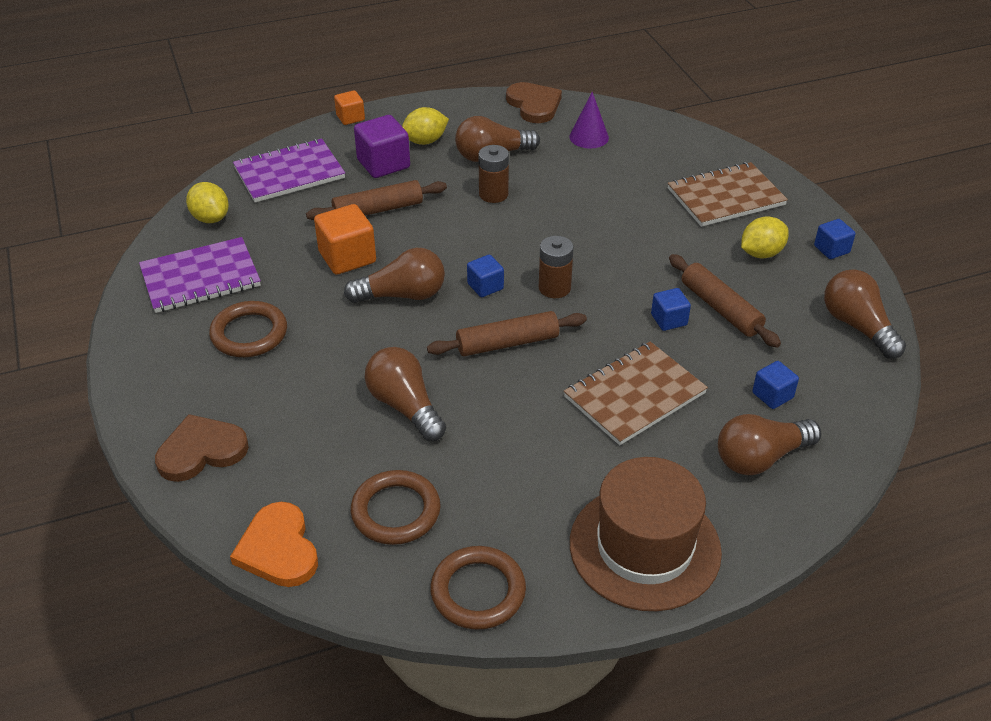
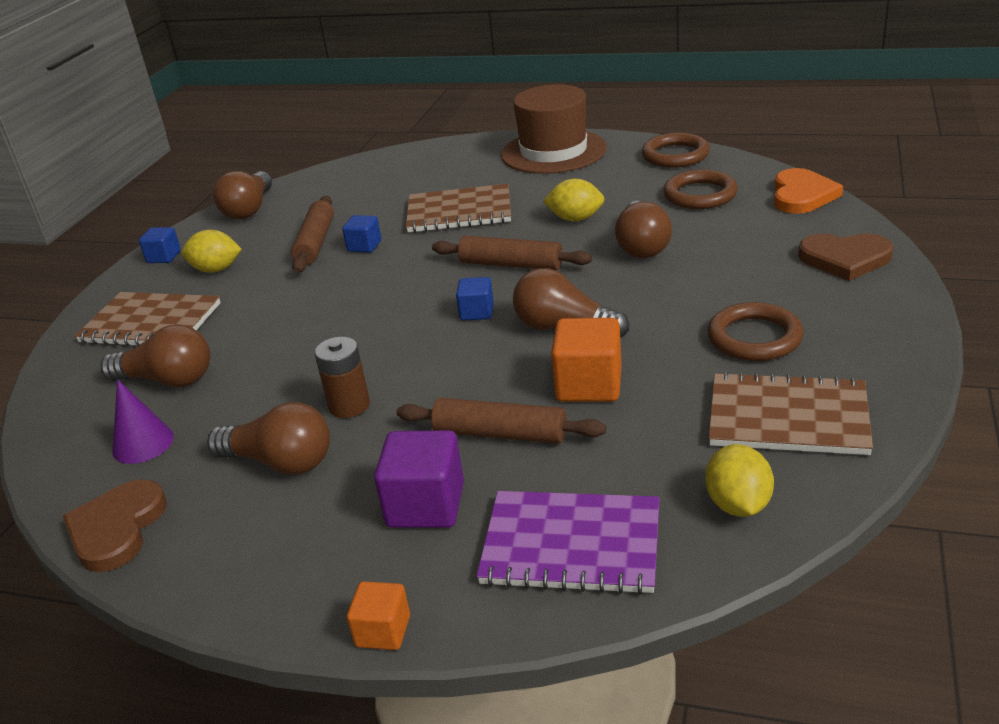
camera: 140 degrees left, 10 degrees down
purple notebook [139,237,261,313] -> brown notebook [709,372,873,455]
yellow lemon [402,107,449,145] -> yellow lemon moved to [543,179,605,222]
brown battery [539,236,574,298] -> none
brown light bulb [718,414,821,475] -> brown light bulb moved to [100,324,210,387]
blue cube [752,361,799,409] -> none

